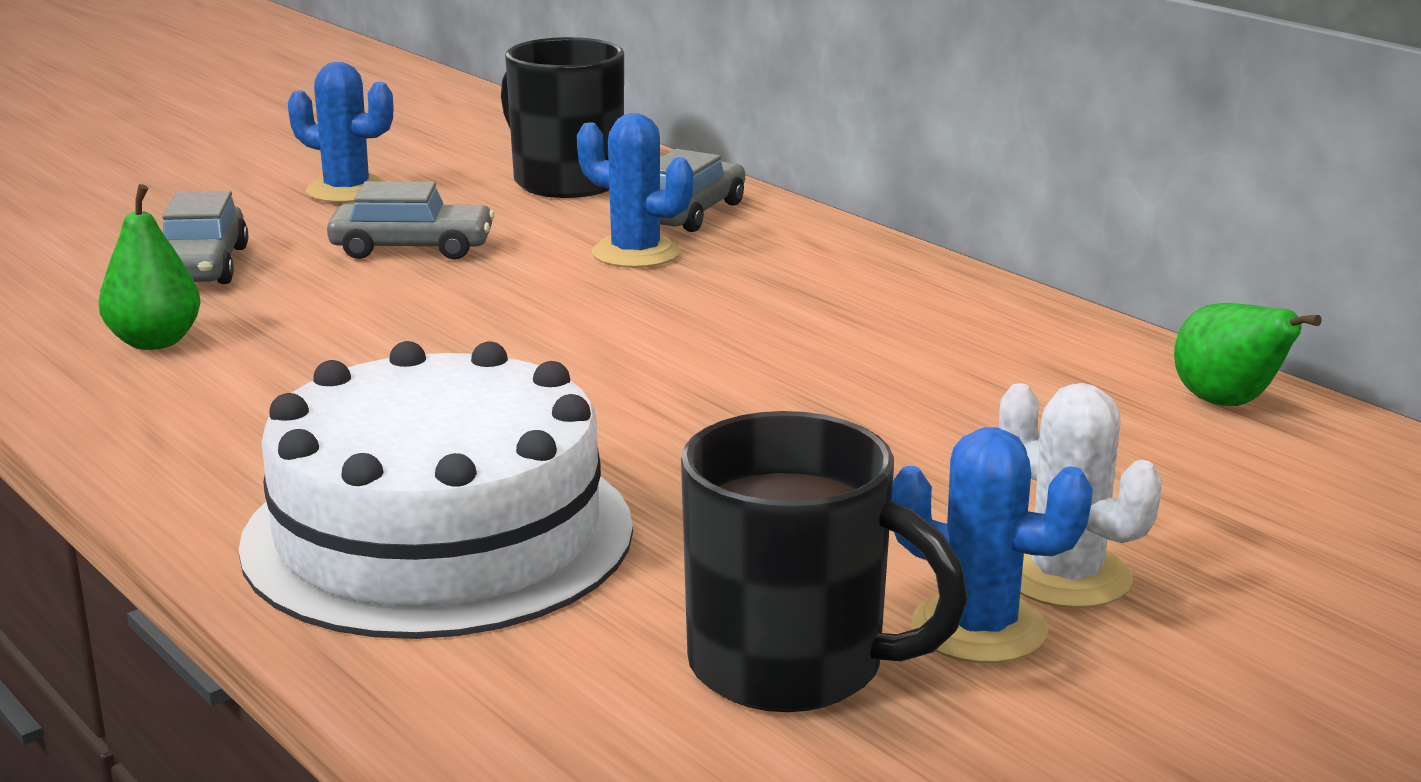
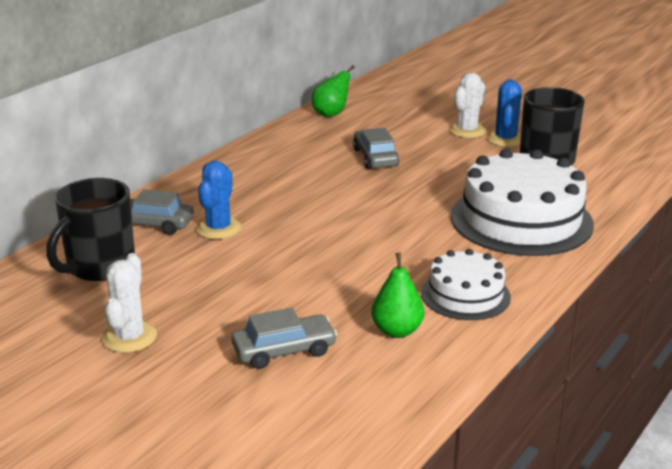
camera: 105 degrees left, 5 degrees up
blue cactus [288,62,393,203] -> white cactus [102,253,157,353]
grey car [327,181,495,260] -> grey car moved to [353,128,399,169]
none -> white cake [421,249,511,320]

